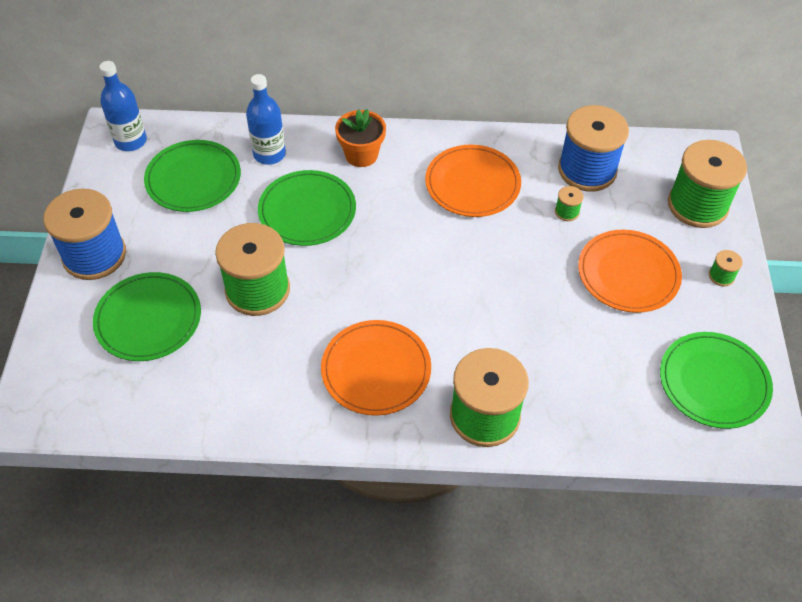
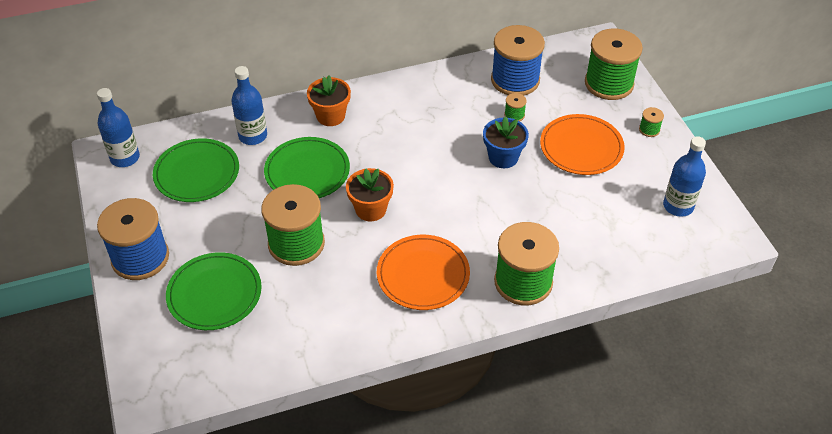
camera: 20 degrees left, 5 degrees down
orange plate [425,145,521,217] -> none
green plate [660,332,773,429] -> blue bottle [663,136,706,217]
none -> orange flower pot [346,168,394,221]
none -> blue flower pot [483,116,529,168]

